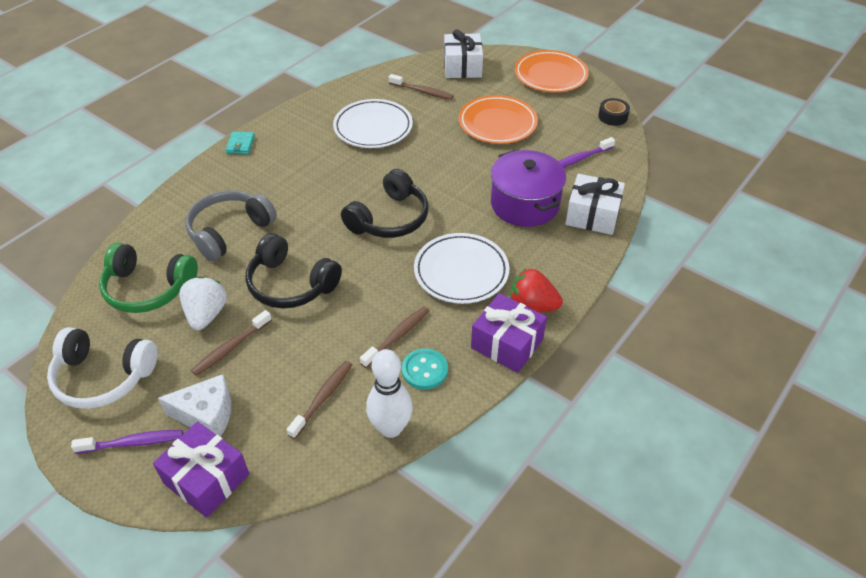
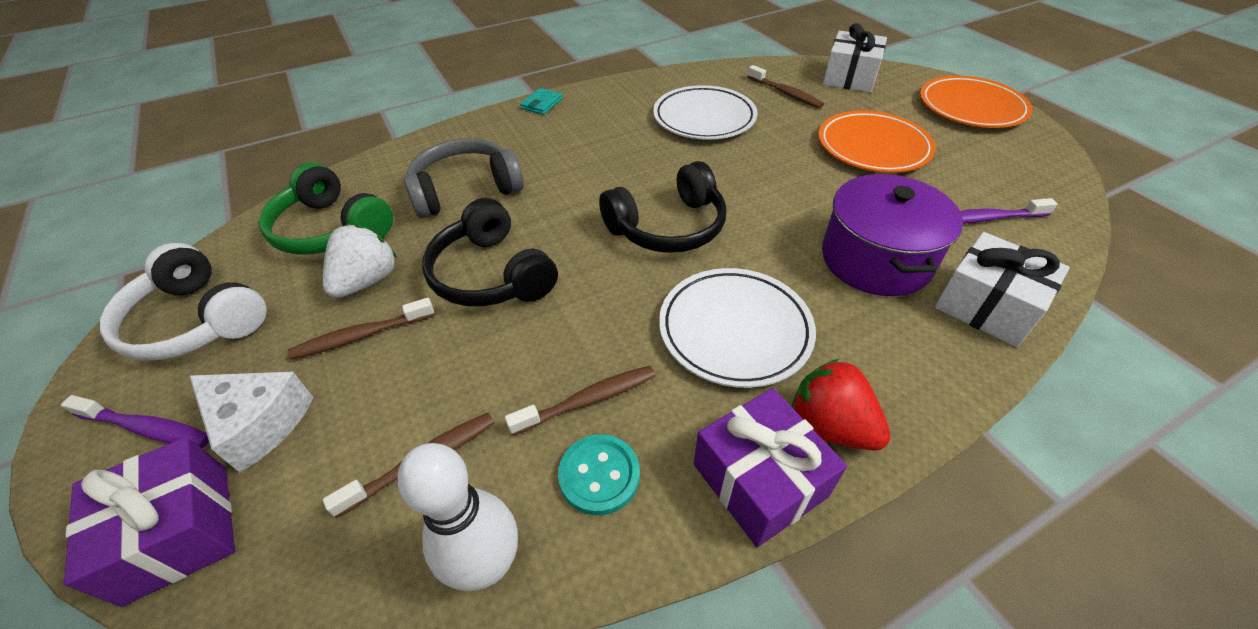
camera: 25 degrees right, 0 degrees up
black tape [598,98,630,126] -> none

